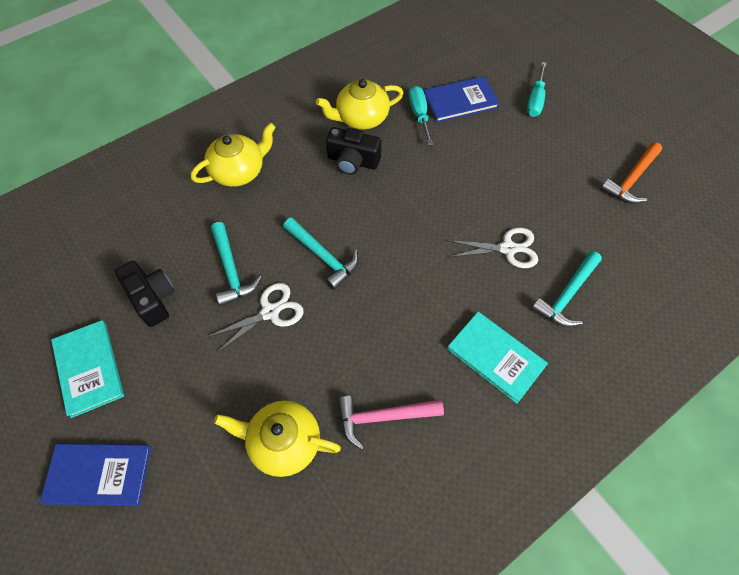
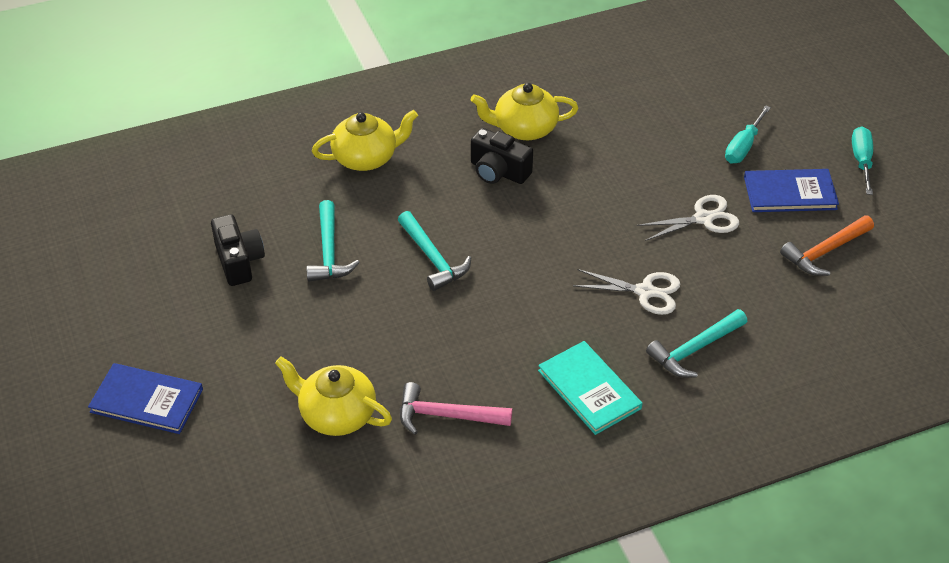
camera: 15 degrees right, 15 degrees down
turquoise book [51,320,124,418] -> none
white scissors [207,283,304,353] -> white scissors moved to [637,195,739,241]
turquoise screwdriver [409,86,433,146] -> turquoise screwdriver moved to [852,126,873,195]
blue book [424,76,500,123] -> blue book moved to [744,169,839,212]

